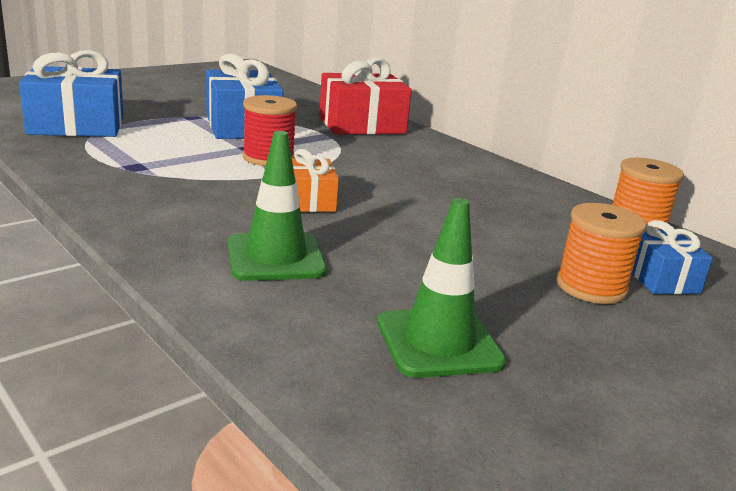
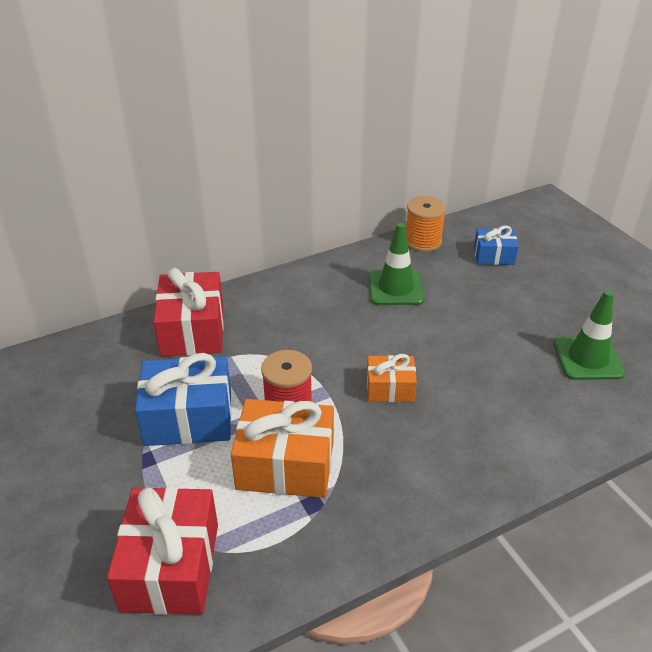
camera: 75 degrees left, 15 degrees up
blue gift [19,50,124,137] -> red gift [107,487,218,615]
green traffic cone [228,131,327,281] -> green traffic cone moved to [369,223,424,305]
orange spool [556,203,647,304] -> none
none -> orange gift [231,399,334,498]

